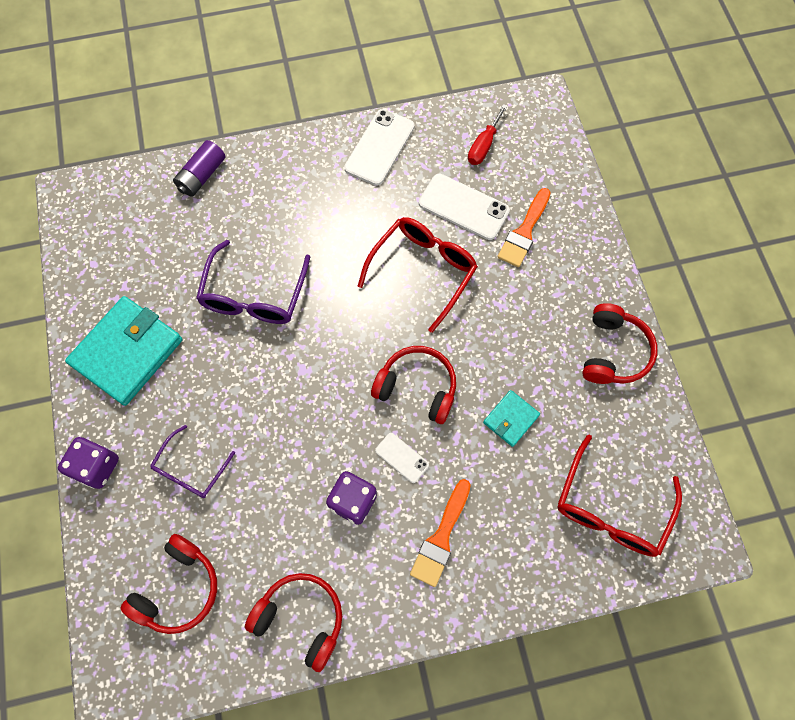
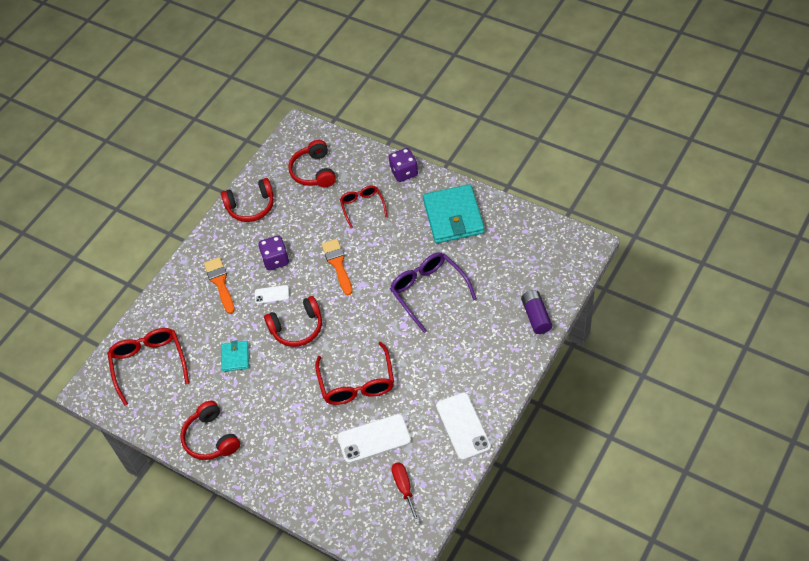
camera: 140 degrees right, 15 degrees down
purple glasses [150,425,235,498] -> red glasses [340,186,387,228]
orange brush [497,188,551,267] -> orange brush moved to [321,239,352,295]

